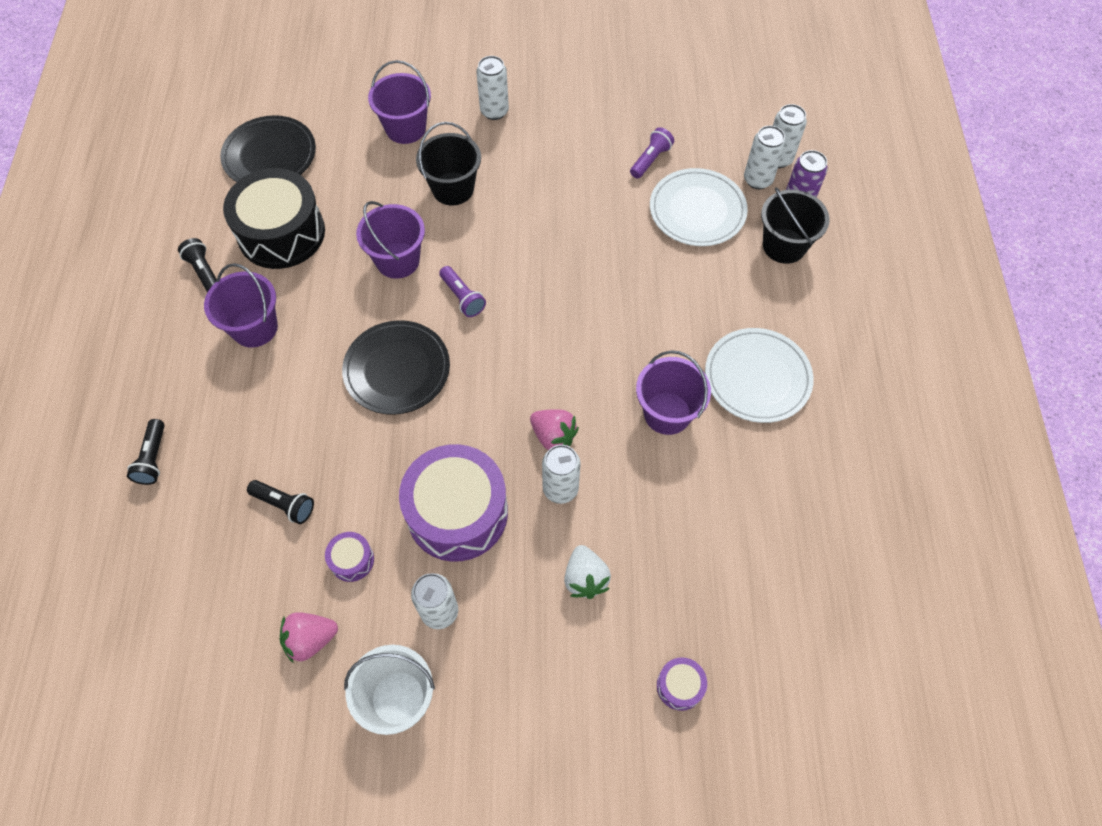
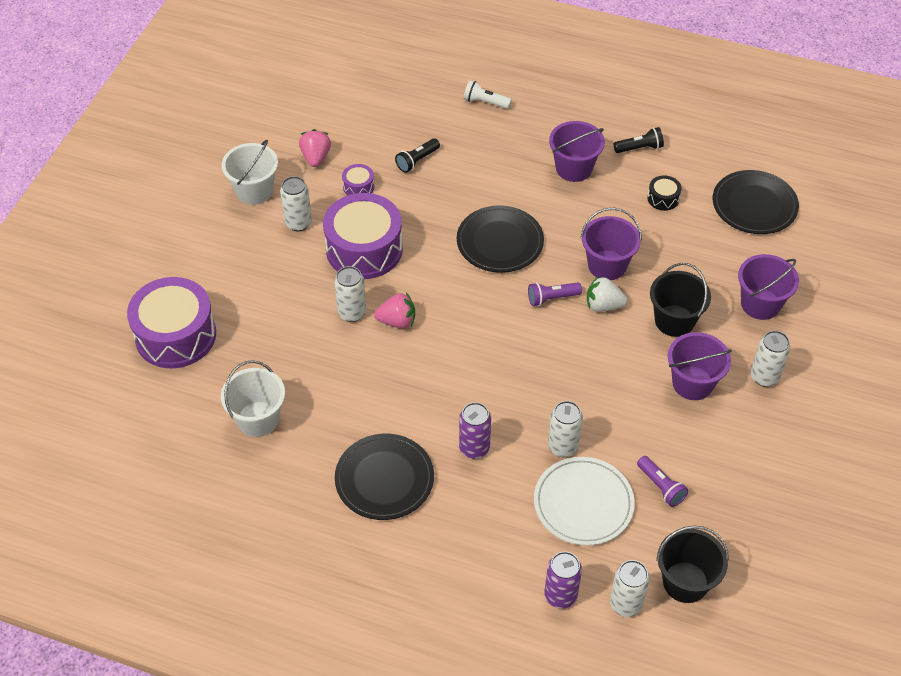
camera: 110 degrees right, 10 degrees down
black flashlight [127,419,165,485] -> white flashlight [464,80,512,109]
black drum [223,168,325,269] -> black drum [647,175,682,211], size x0.42
pink strawberry [530,409,579,450] -> pink strawberry turned 150 degrees counterclockwise [374,293,415,329]
white strawberry [564,545,611,599] -> white strawberry moved to [587,276,628,312]
purple bucket [636,350,711,435] -> purple bucket moved to [668,332,732,400]
purple drum [657,657,707,711] -> purple drum [127,277,216,368], size x2.35
white plate [705,328,814,423] -> black plate [335,434,434,520]
white can [744,126,786,189] -> white can moved to [548,401,583,457]
black bucket [761,187,830,264] -> black bucket moved to [656,526,729,603]
none -> white bucket [221,360,285,437]
none -> purple can [459,402,491,459]

